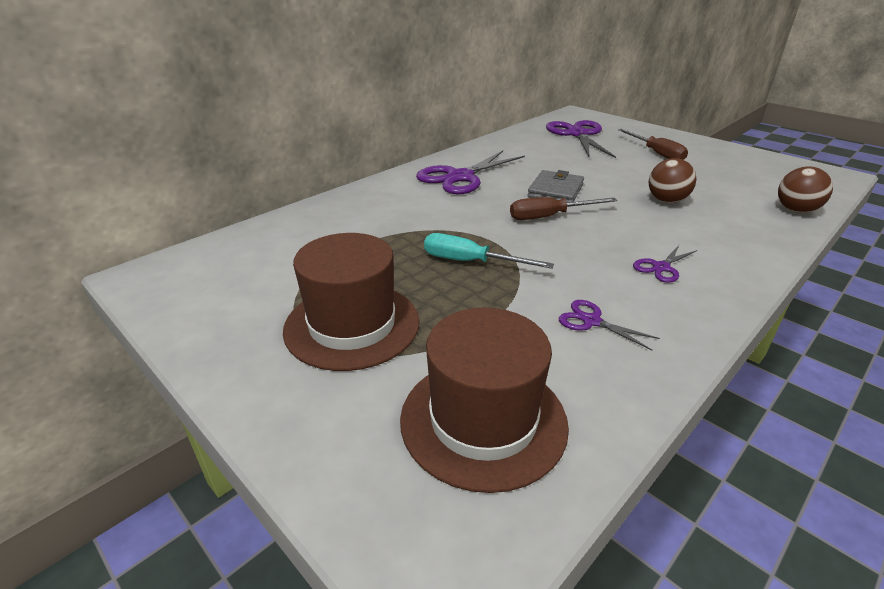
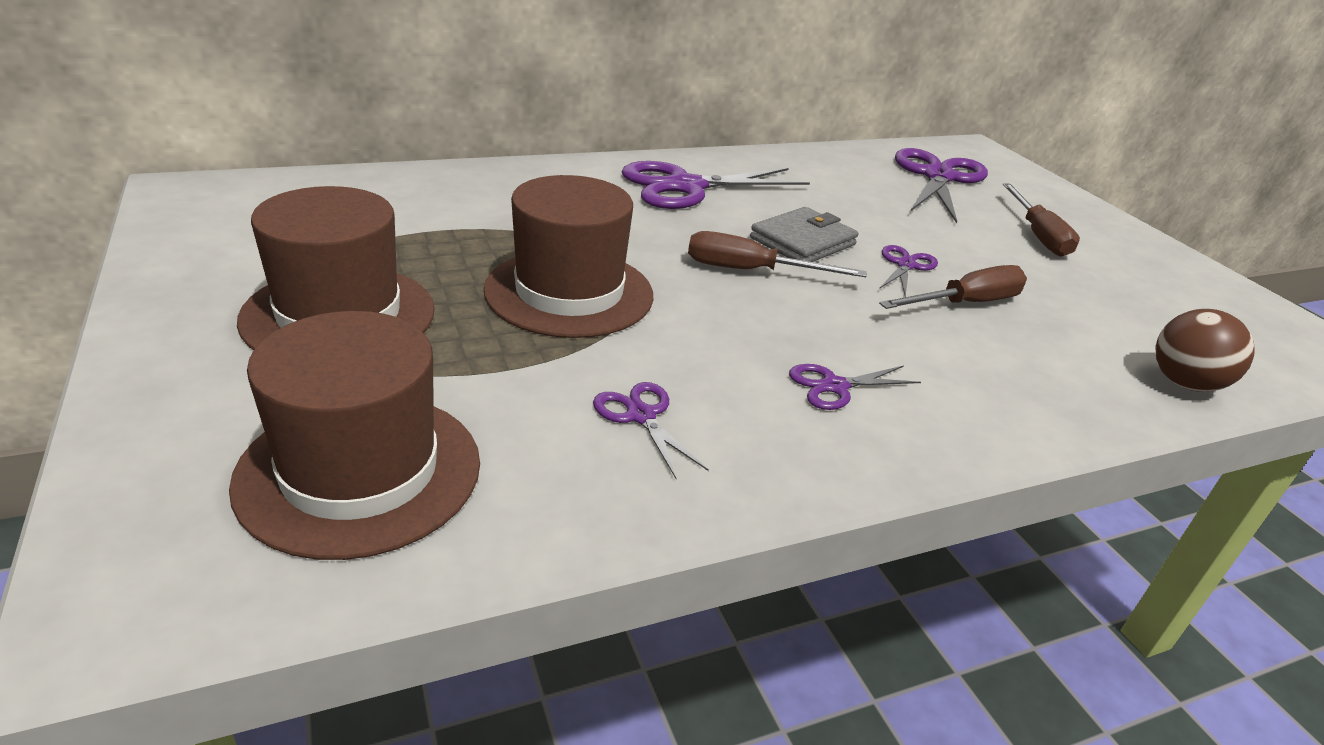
camera: 20 degrees right, 0 degrees up
turquoise screwdriver [424,233,554,269] -> brown hat [484,175,653,338]
brown ball [649,158,697,203] -> brown screwdriver [879,265,1027,309]
none -> purple scissors [879,245,938,297]

